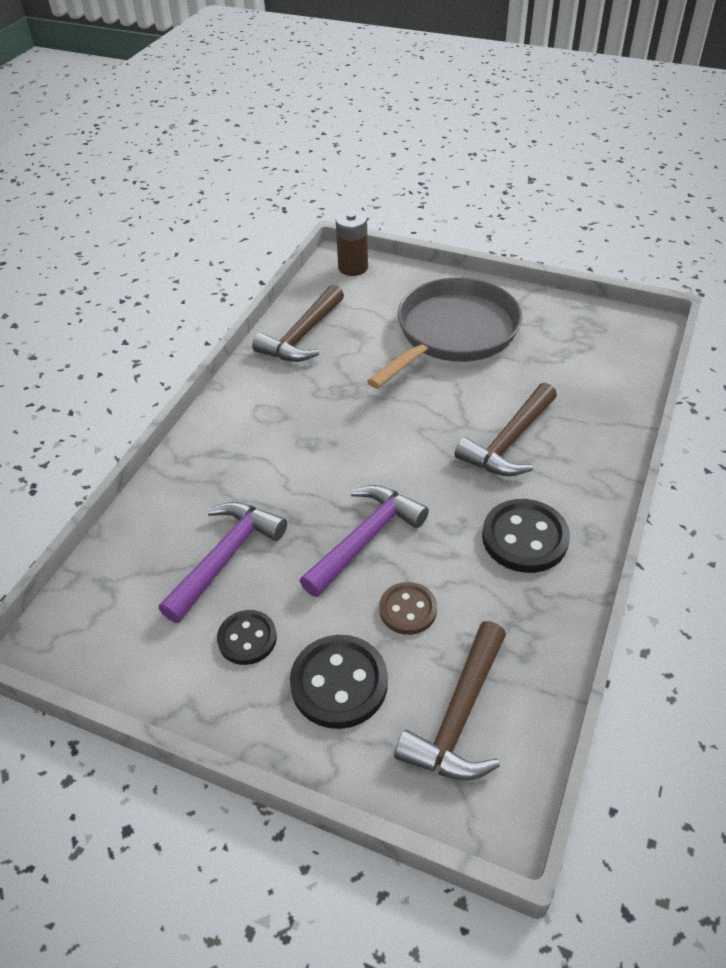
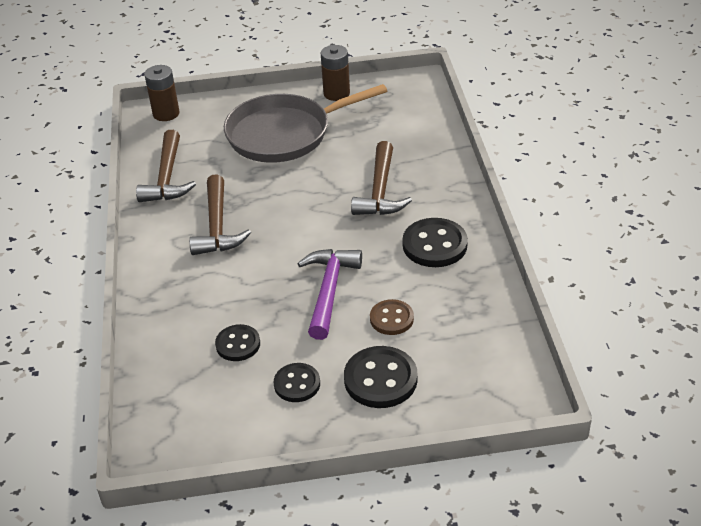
camera: 30 degrees left, 5 degrees down
purple hammer [159,502,287,623] -> black button [215,324,260,361]
grey pan [367,278,522,389] -> grey pan turned 120 degrees counterclockwise [224,84,387,163]
brown hammer [394,621,506,780] -> brown hammer moved to [189,174,251,255]
none -> brown battery [321,45,350,101]

